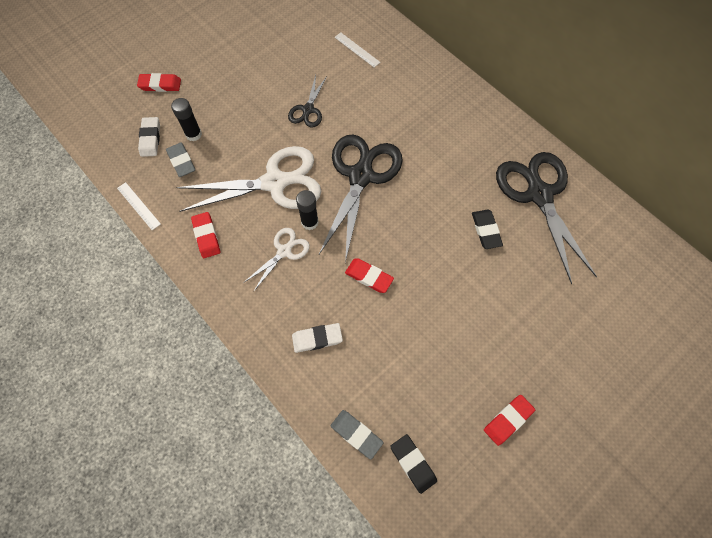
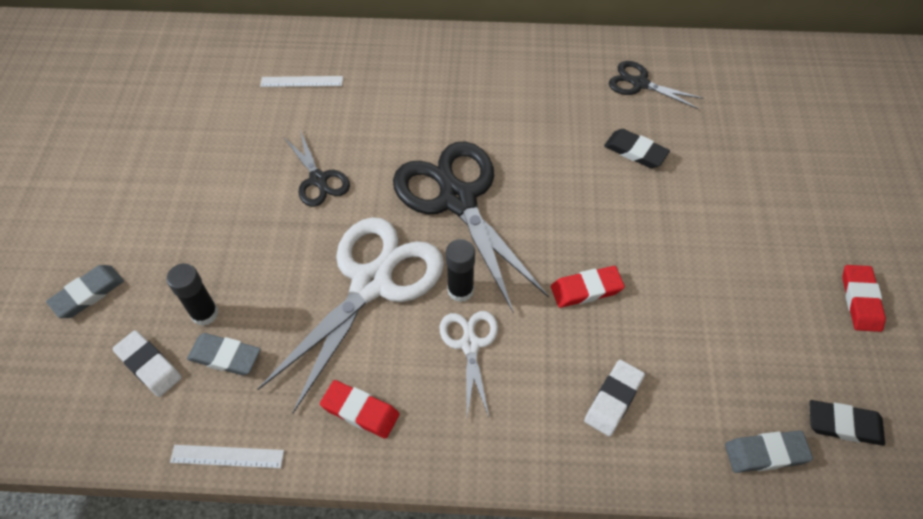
camera: 45 degrees left, 10 degrees down
red eraser [137,73,181,92] -> grey eraser [46,265,124,318]
black scissors [496,152,597,284] -> black scissors [609,61,704,109], size x0.50

